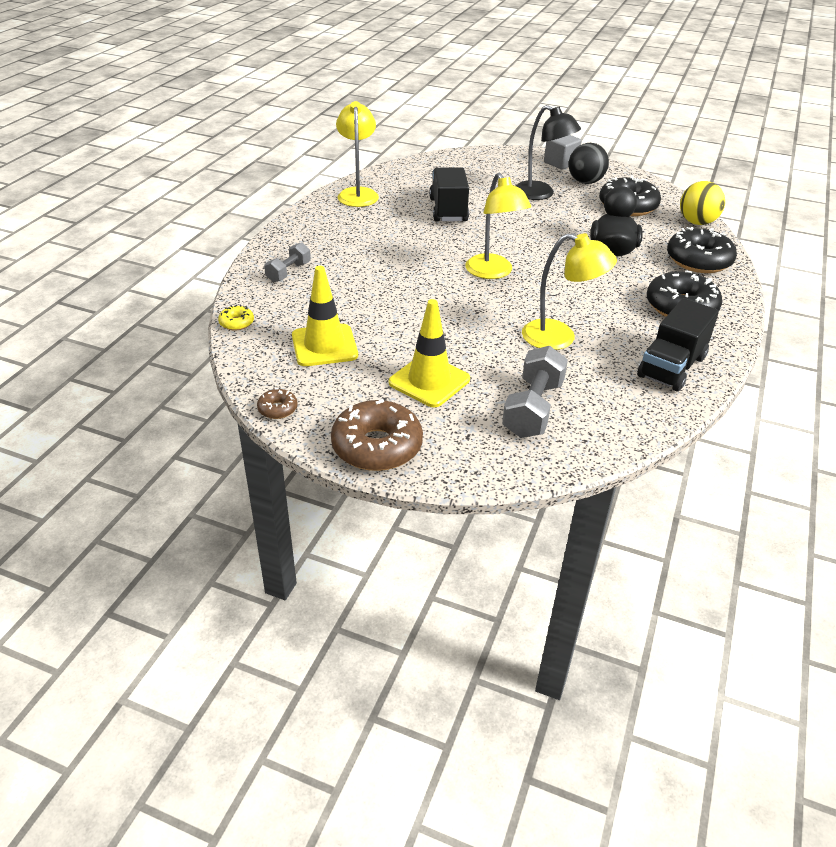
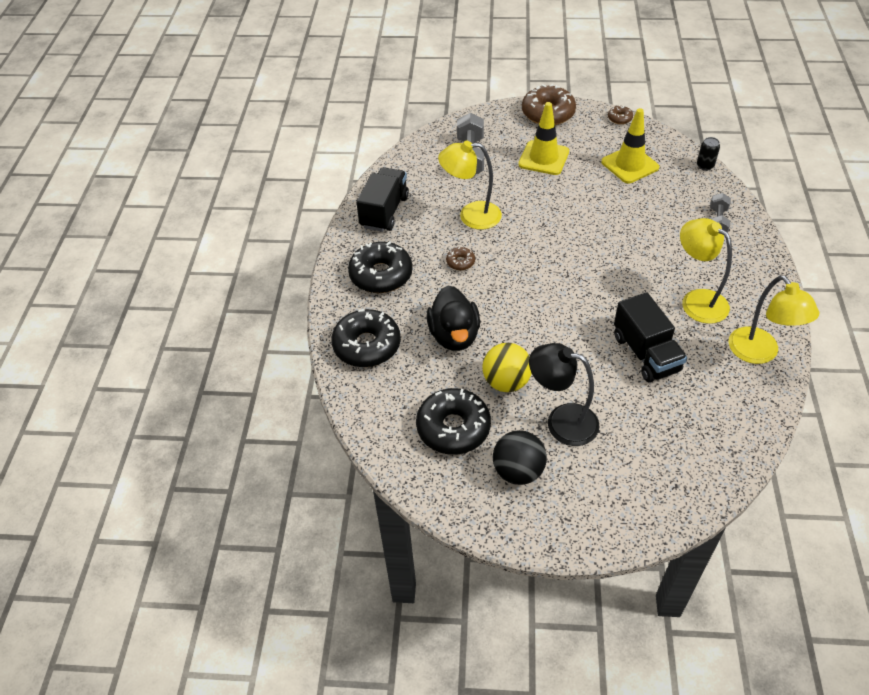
camera: 165 degrees right, 10 degrees up
yellow donut [218,305,254,331] -> black can [697,137,720,171]
yellow lamp [465,173,531,279] -> yellow lamp moved to [680,218,732,324]
grey cube [544,135,582,170] -> none
yellow ball [680,181,725,225] -> yellow ball moved to [482,343,532,392]
none -> brown donut [446,247,475,270]

